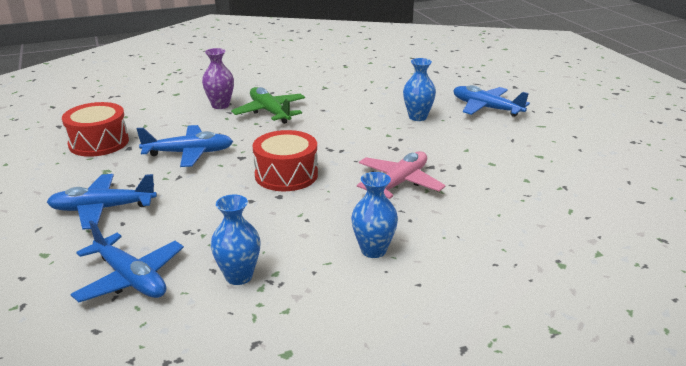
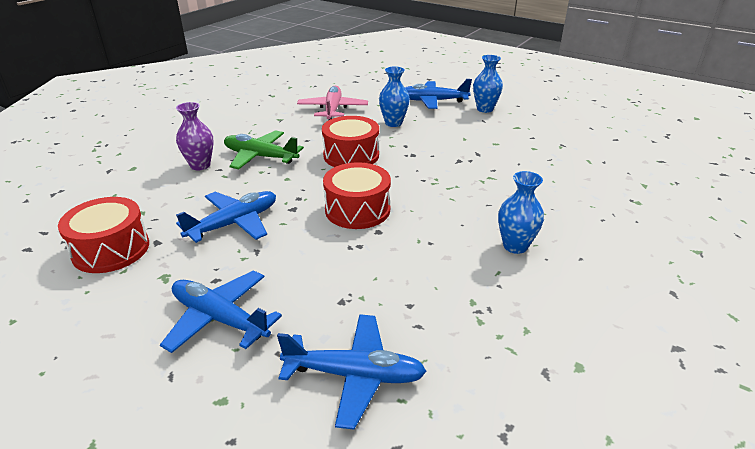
camera: 35 degrees left, 5 degrees up
blue plane [47,174,157,230] -> blue plane turned 75 degrees clockwise [160,270,282,353]
blue vase [211,195,261,285] -> blue vase moved to [473,55,503,113]
pink plane [357,151,446,199] -> pink plane moved to [297,86,368,120]
none -> red drum [322,116,379,167]

